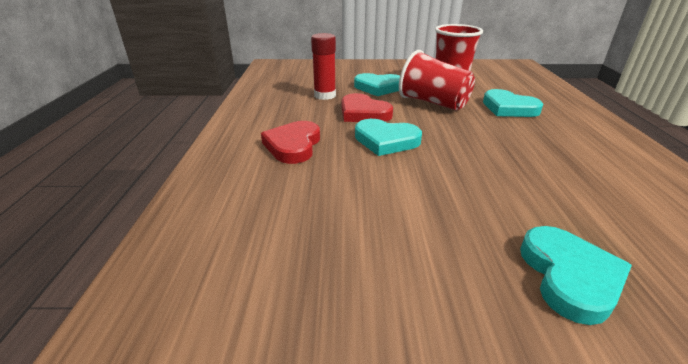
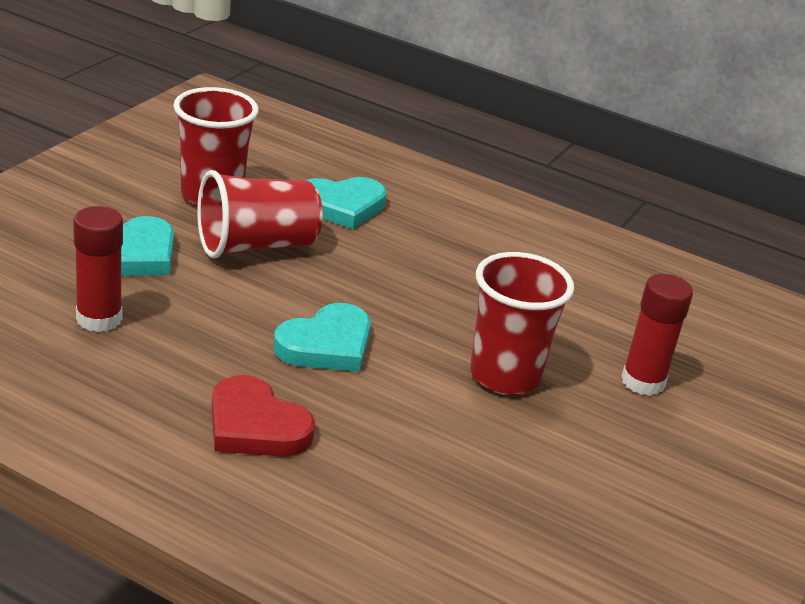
camera: 65 degrees left, 0 degrees up
red heart [342,93,393,122] -> none
turquoise heart [520,226,632,325] -> red glue stick [621,274,693,396]
none -> red cup [470,252,574,395]

